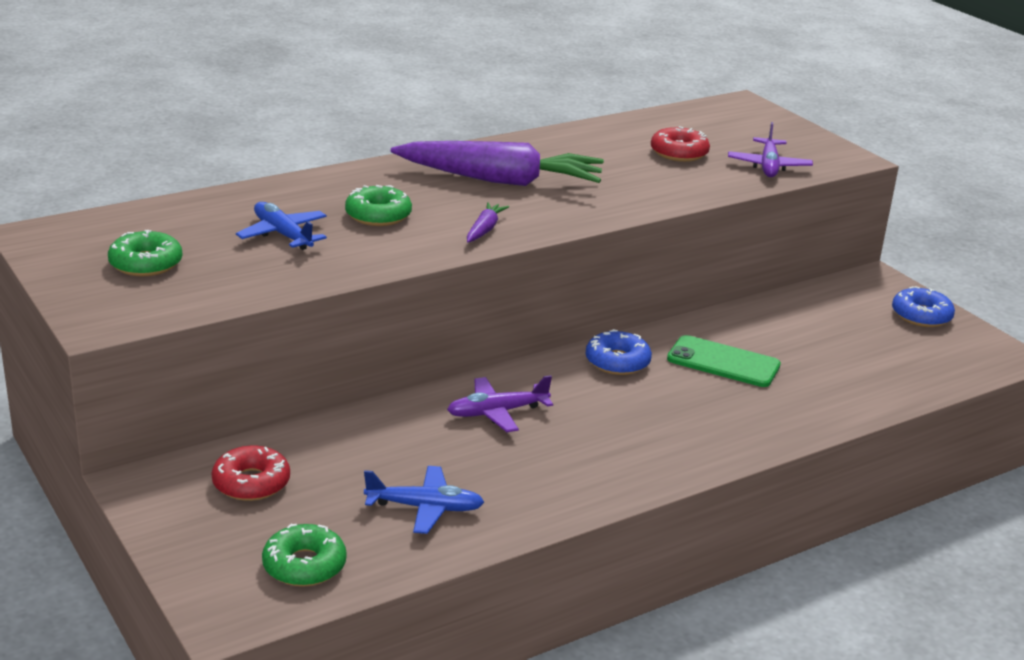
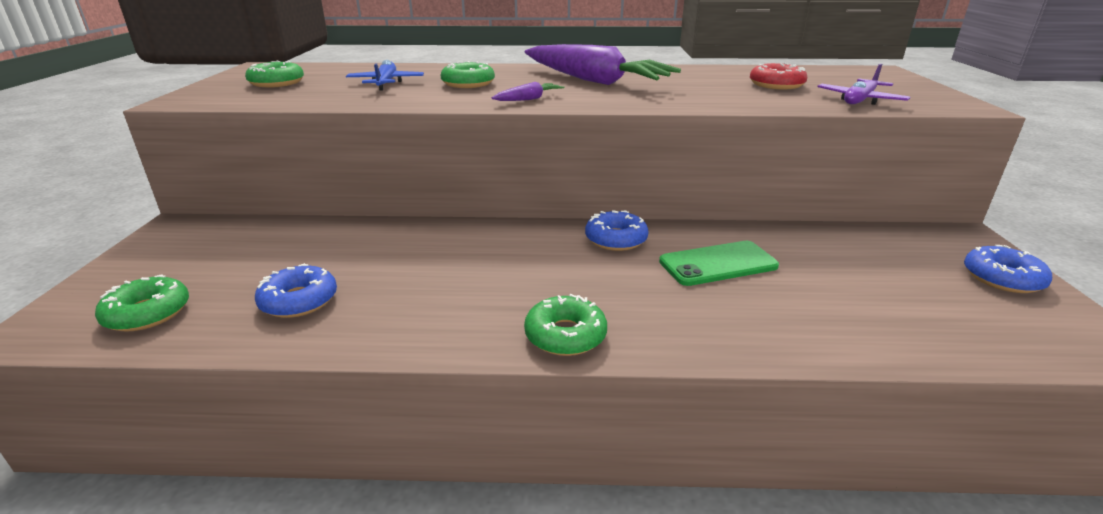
camera: 35 degrees right, 0 degrees up
red donut [212,446,290,501] -> none
blue plane [364,466,484,534] -> blue donut [255,263,337,318]
purple plane [447,375,553,432] -> none
green phone [667,335,781,387] -> green phone turned 75 degrees counterclockwise [659,241,779,286]
none -> green donut [524,294,607,356]

